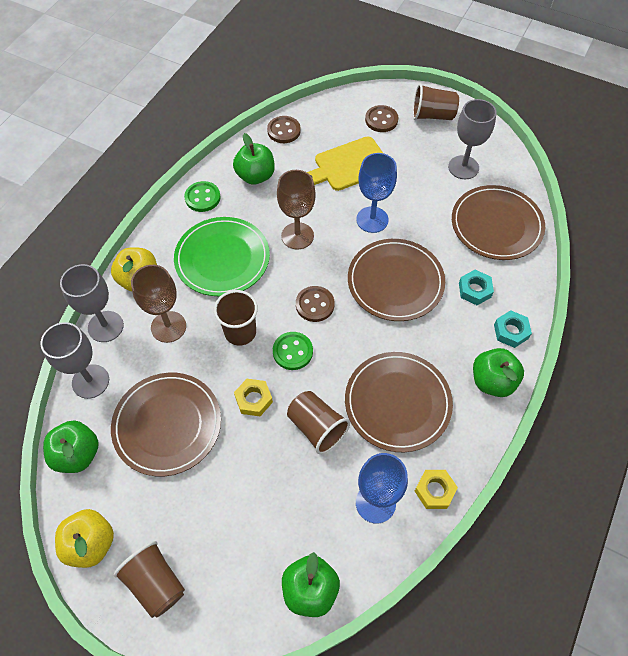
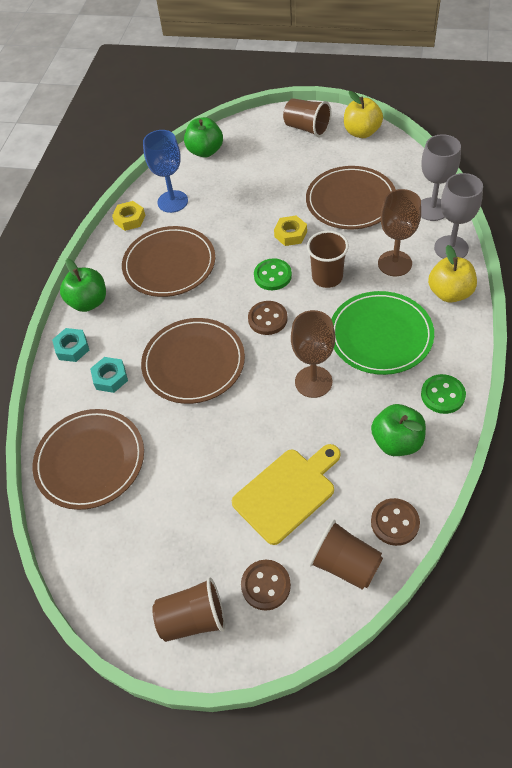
camera: 170 degrees right, 5 degrees down
green apple [43,420,99,473] -> none
brown cup [287,391,350,454] -> brown cup moved to [309,520,383,590]
blue goblet [356,153,397,233] -> none
grey goblet [448,99,496,179] -> none

